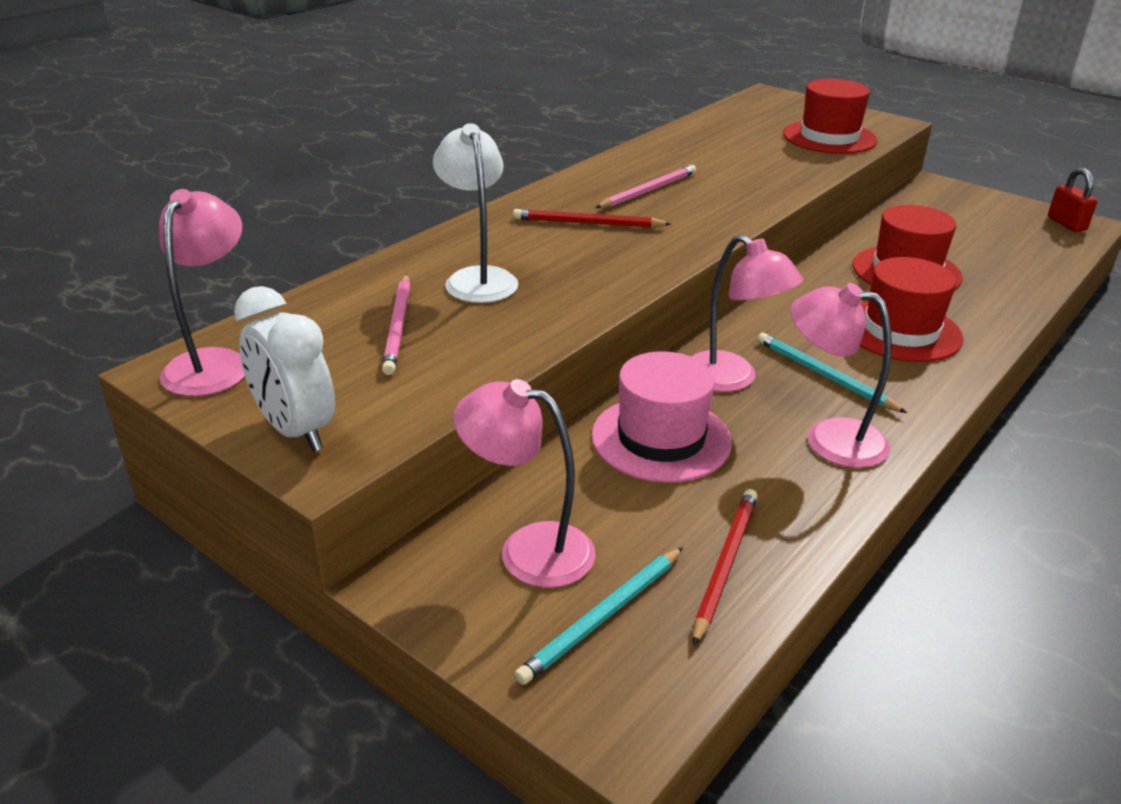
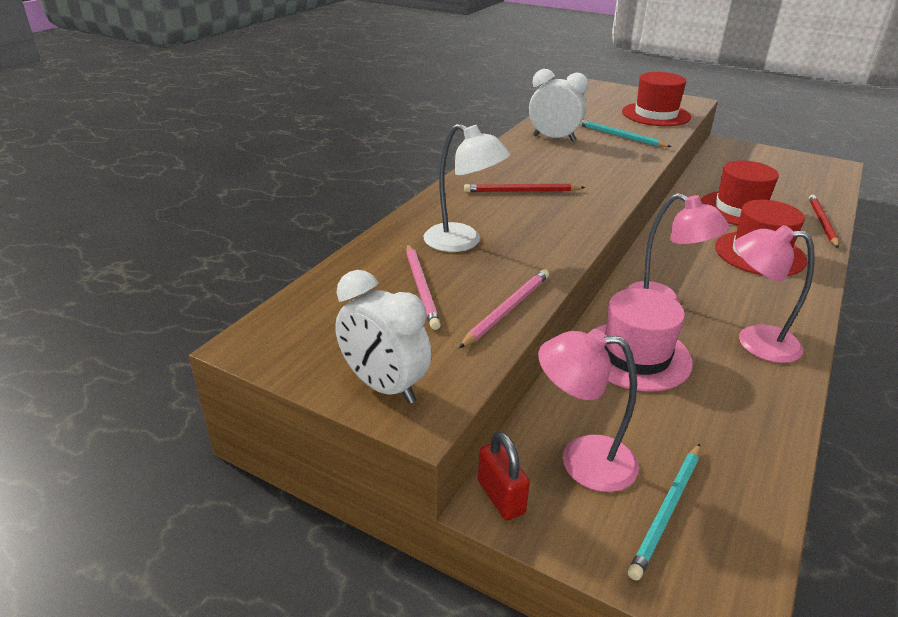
camera: 10 degrees left, 0 degrees up
pink lamp [159,189,245,396] -> none
white lamp [433,123,518,303] -> white lamp turned 150 degrees clockwise [423,124,510,252]
pink pencil [595,165,696,208] -> pink pencil moved to [459,269,549,348]
red pencil [693,489,758,646] -> red pencil moved to [809,195,839,248]
turquoise pencil [757,333,907,413] -> turquoise pencil moved to [579,120,671,147]
red padlock [1048,168,1098,232] -> red padlock moved to [478,431,530,520]
none -> white clock [529,69,588,142]

